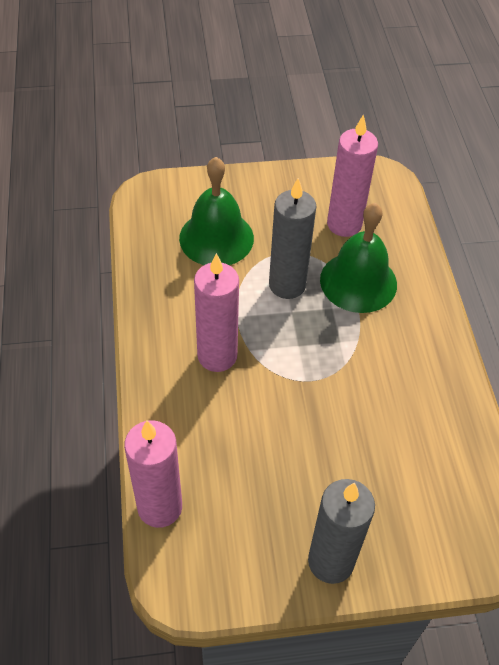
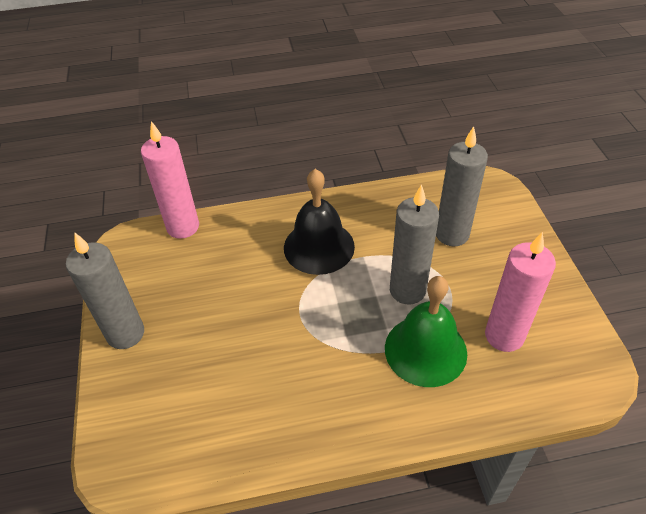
camera: 90 degrees right, 5 degrees down
green bell [179,157,254,265] -> grey candle [436,126,488,246]
pink candle [194,253,239,372] -> black bell [284,169,355,275]

